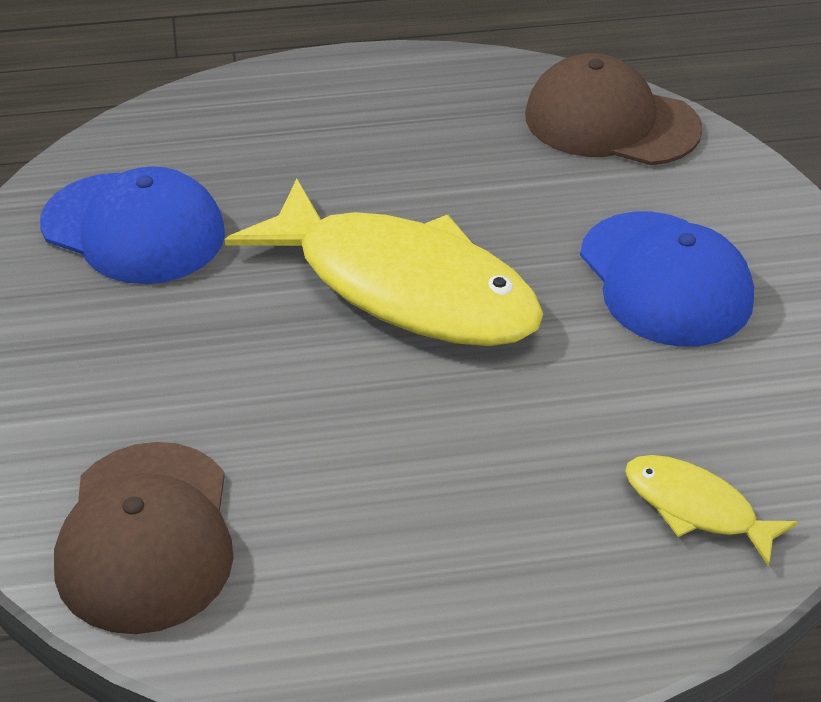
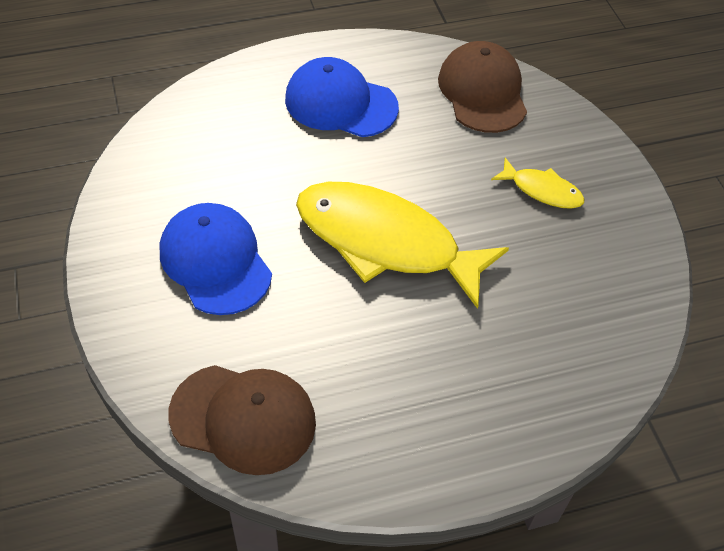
camera: 170 degrees right, 10 degrees up
blue cap [40,167,225,284] -> blue cap moved to [285,57,399,137]
yellow fish [625,455,798,566] -> yellow fish moved to [491,157,584,209]

